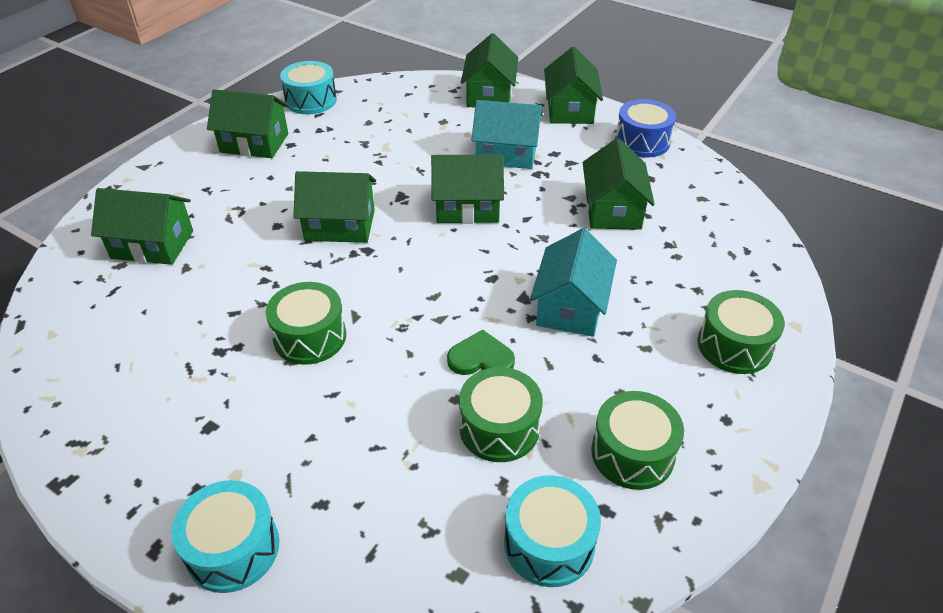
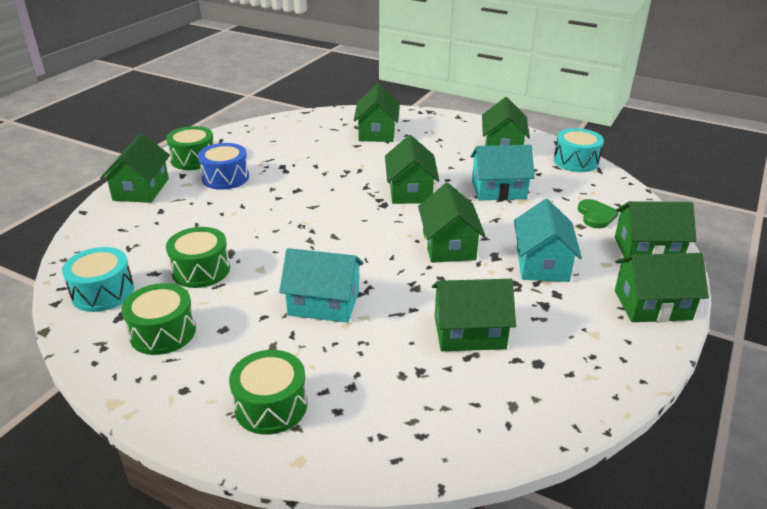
camera: 85 degrees right, 10 degrees down
turquoise drum [171,480,279,593] -> green house [100,133,170,203]
green drum [266,282,346,365] -> green drum moved to [166,126,214,170]
green heart [447,330,515,375] -> green heart moved to [578,199,619,228]
blue drum [615,99,676,157] -> blue drum moved to [198,143,249,190]
none -> turquoise house [470,145,535,200]

